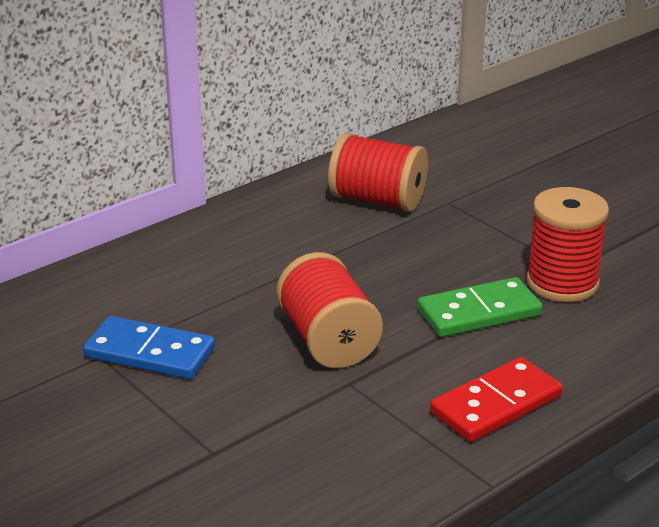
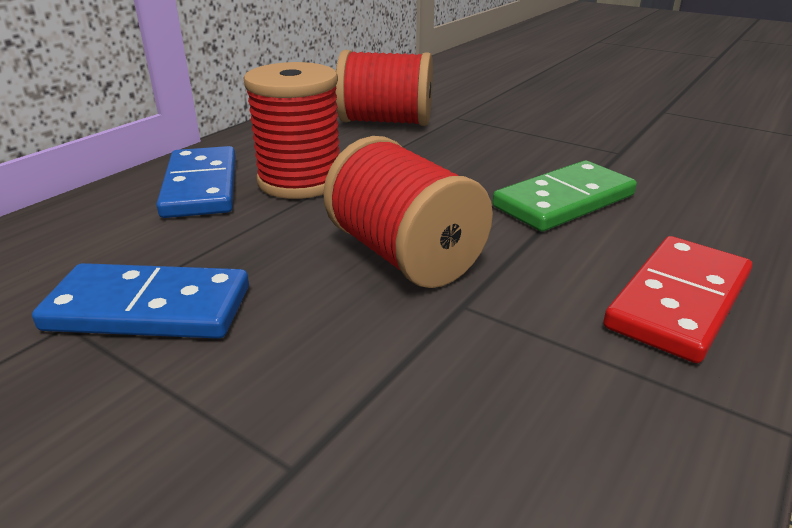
camera: 15 degrees left, 0 degrees up
red spool [526,187,609,302] -> red spool moved to [244,62,340,199]
none -> blue domino [156,146,236,218]

